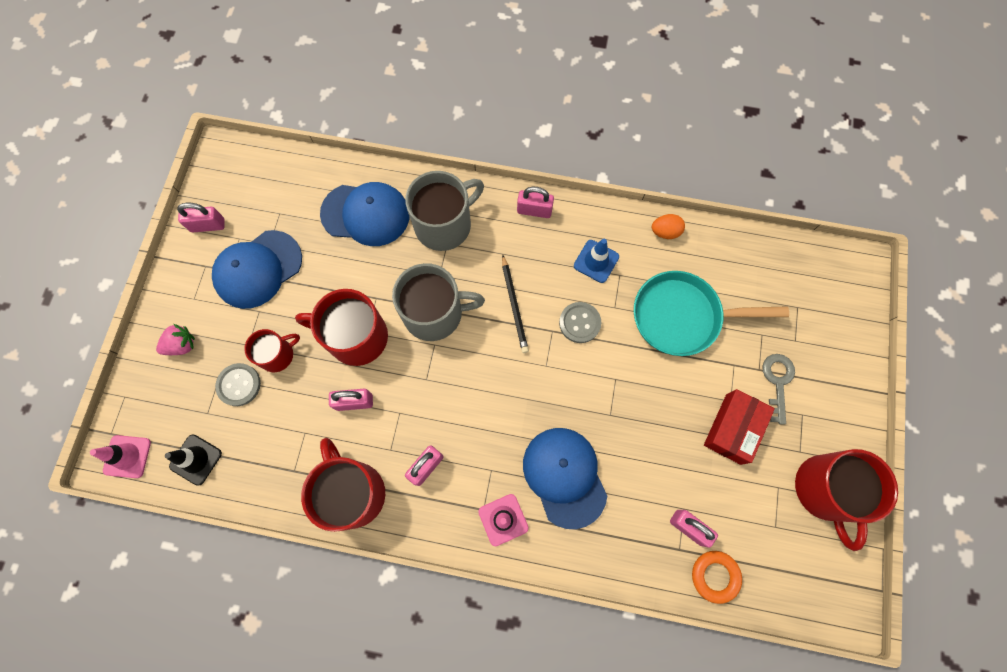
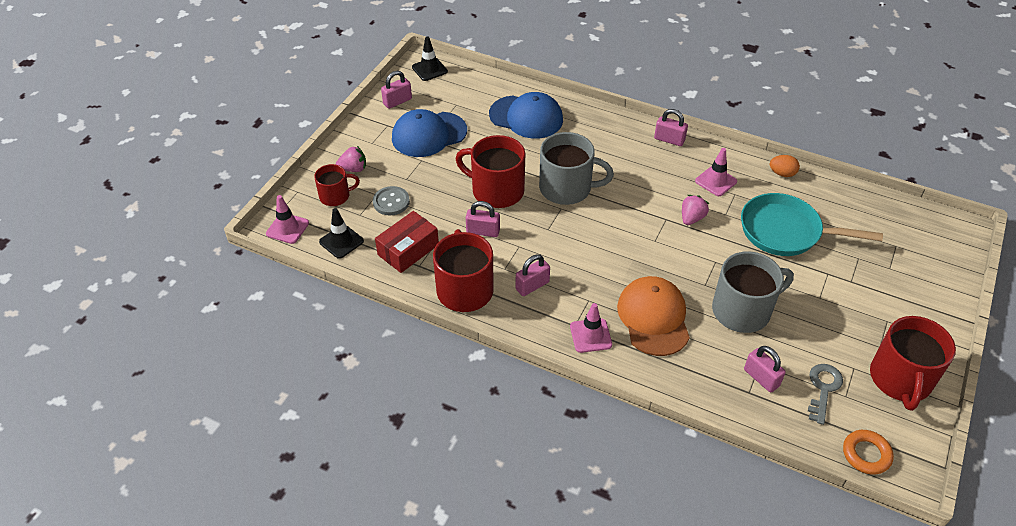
camera: 15 degrees right, 25 degrees down
pink padlock [177,203,225,232] -> pink padlock turned 45 degrees counterclockwise [381,71,412,109]
red mug [244,329,300,372] -> red mug moved to [314,164,360,206]
grey mug [405,171,484,251] -> grey mug moved to [712,251,794,333]
black pencil [502,255,529,353] -> none
blue cap [523,428,607,529] -> orange cap [617,276,690,356]
grey button [559,302,601,343] -> pink strawberry [682,195,709,225]
blue traffic cone [574,239,619,283] -> pink traffic cone [695,148,737,196]
orange ring [692,551,742,604] -> orange ring moved to [843,430,894,475]
red box [704,389,775,465] -> red box moved to [375,211,439,273]
grey key [762,354,795,425] -> grey key moved to [808,364,843,425]
none -> black traffic cone [412,36,448,81]

